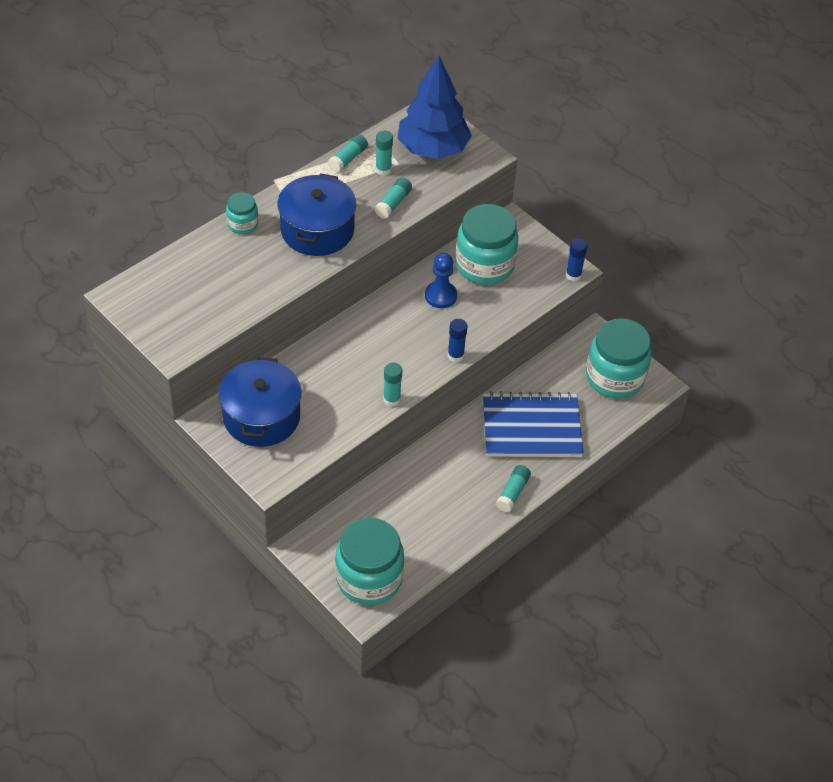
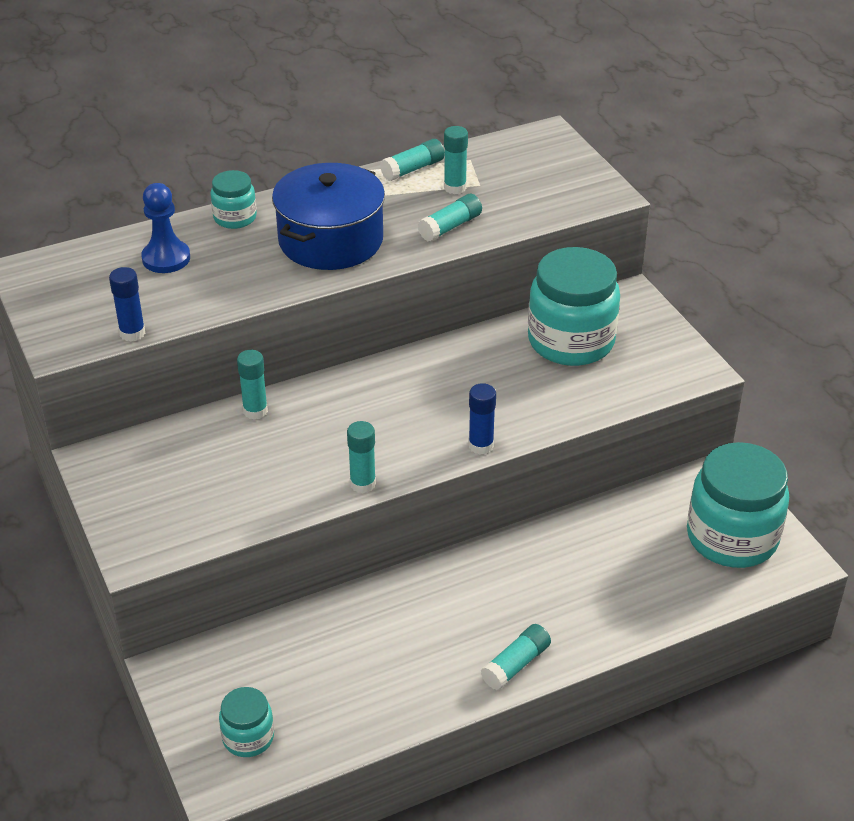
camera: 20 degrees right, 10 degrees down
blue pot [218,357,302,447] -> none
turquoise jar [335,518,404,605] -> turquoise jar [219,687,274,757], size x0.50
blue tree [398,56,472,159] -> none
blue pawn [425,253,457,308] -> blue pawn moved to [141,183,190,273]
blue notebook [483,391,584,457] -> none
blue glue stick [566,238,588,282] -> blue glue stick moved to [109,267,145,342]
none -> turquoise glue stick [237,350,268,420]

